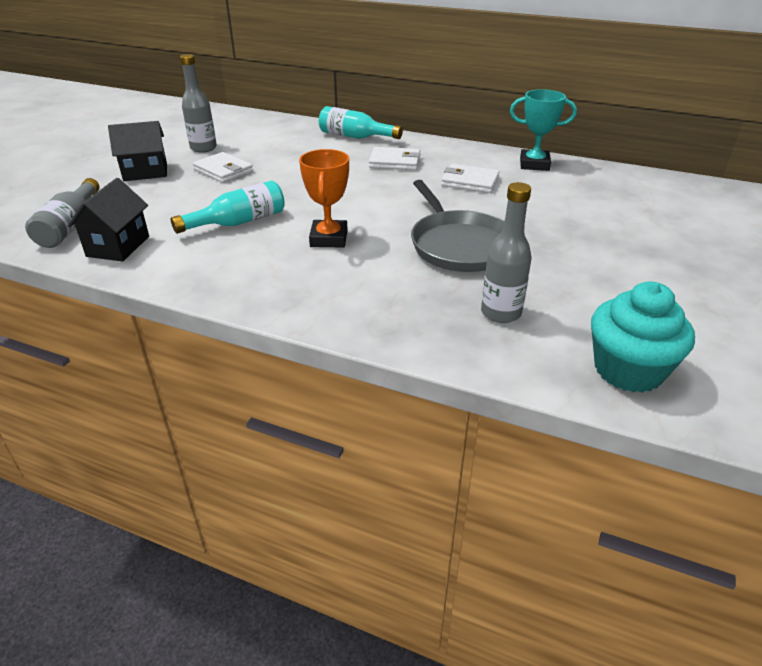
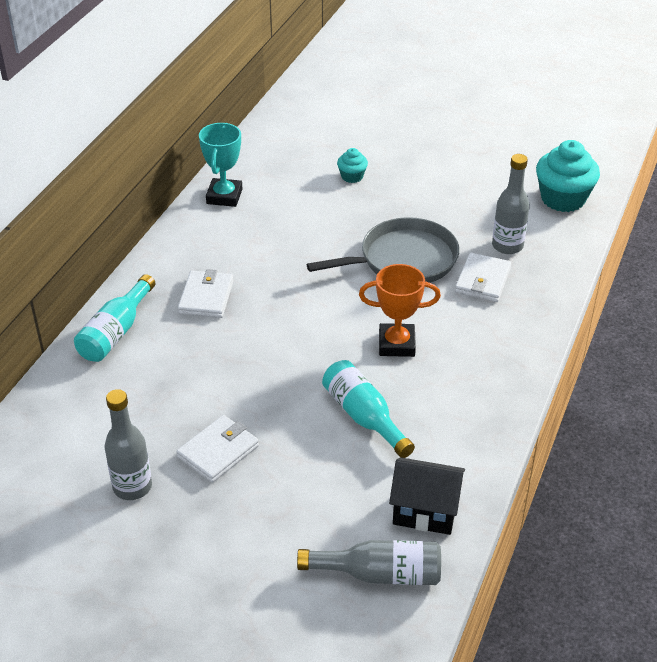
camera: 90 degrees left, 5 degrees up
black house [108,121,167,181] -> none
white wallet [441,164,500,193] -> white wallet moved to [455,253,512,302]
none -> turquoise cupcake [337,148,368,183]

